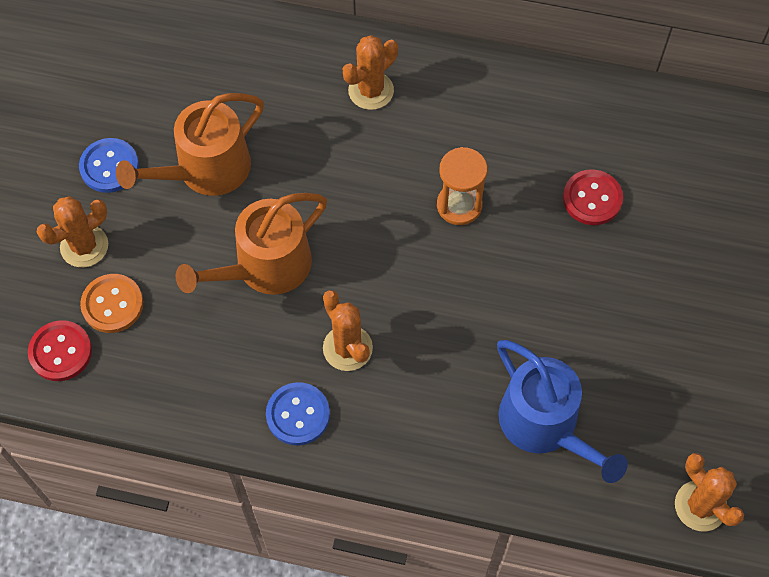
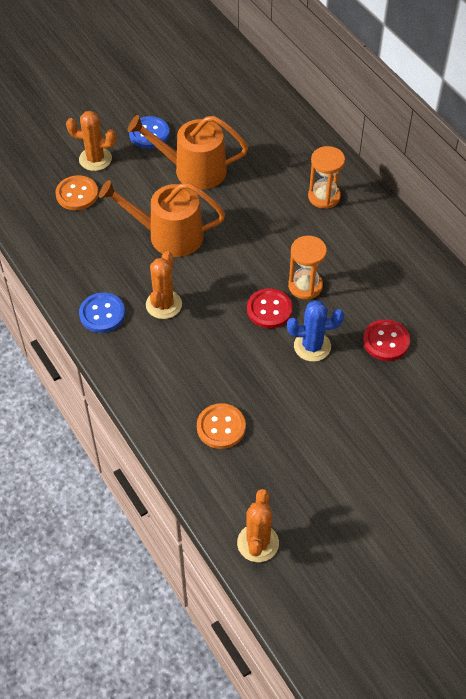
camera: 45 degrees right, 10 degrees down
red button [28,320,92,381] -> red button moved to [247,288,293,328]
orange cactus [343,35,398,110] -> orange hourglass [308,146,345,209]
blue watering can [497,340,628,483] -> orange button [197,403,246,449]
none -> blue cactus [287,300,344,362]

